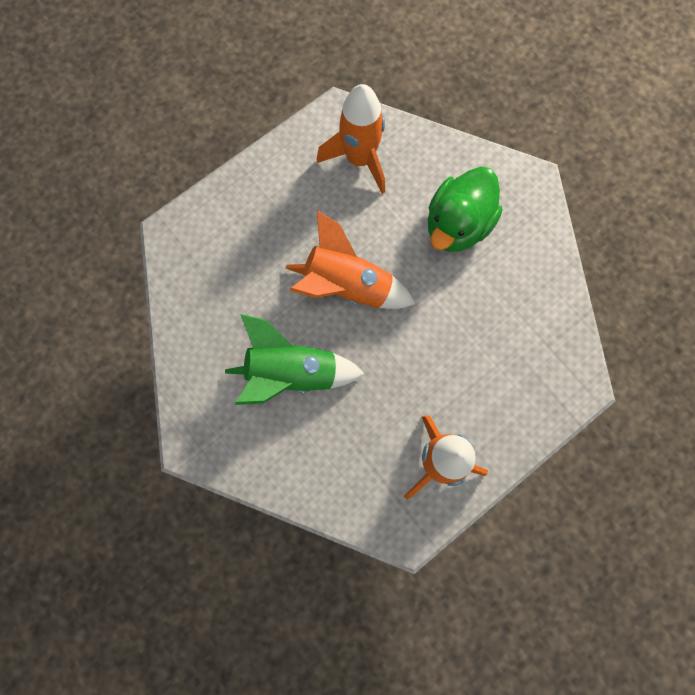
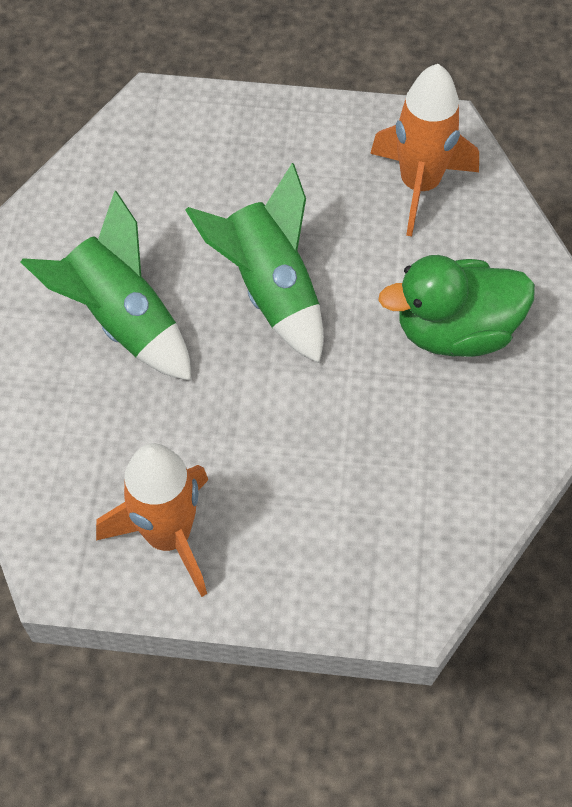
camera: 45 degrees right, 15 degrees down
orange rocket [286,210,415,309] -> green rocket [185,163,324,364]

